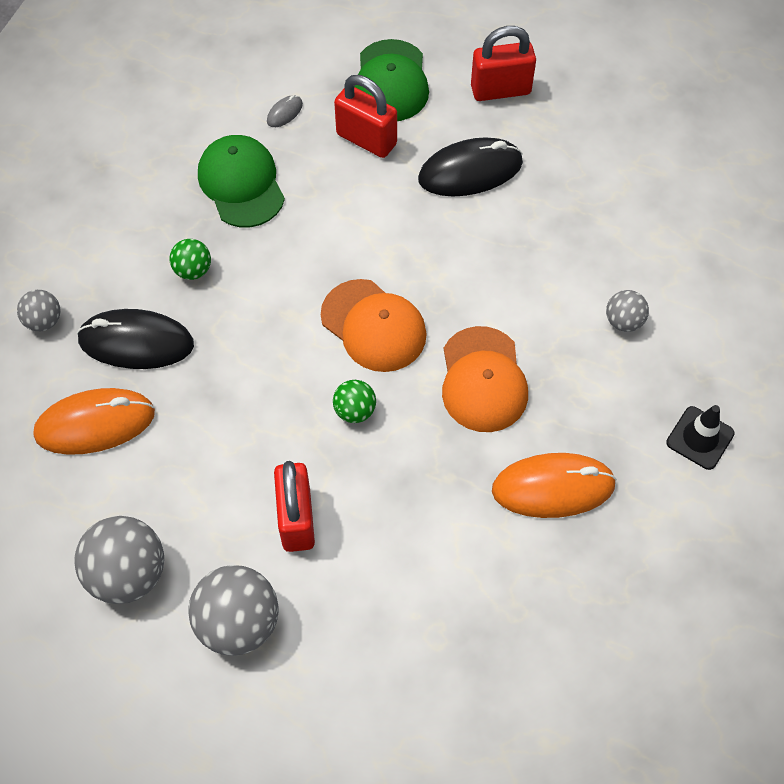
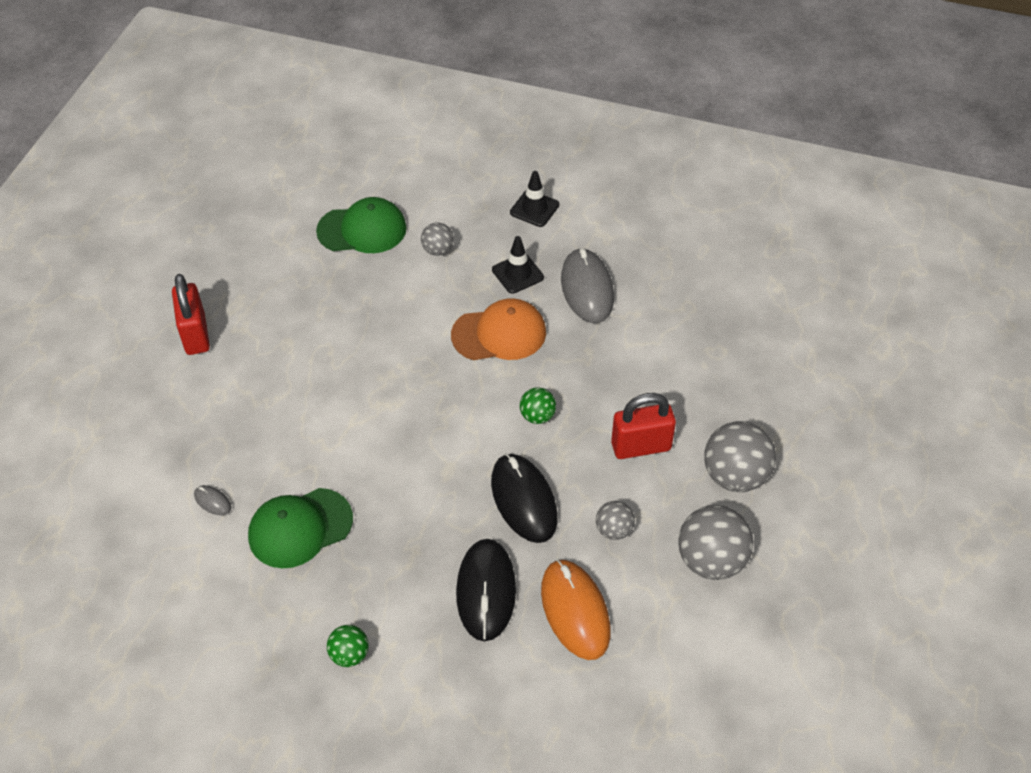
camera: 95 degrees left, 10 degrees down
grey ball [17,290,60,331] -> grey ball moved to [596,501,635,540]
green ball [170,239,211,280] -> green ball moved to [327,625,369,667]
orange cap [321,279,427,372] -> none
red padlock [334,75,397,158] -> none
green cap [355,39,429,121] -> green cap moved to [316,197,407,253]
black mouse [418,138,523,197] -> black mouse moved to [491,453,558,543]
orange mouse [492,453,617,518] -> grey mouse [561,248,614,323]
none -> black traffic cone [492,236,544,294]

